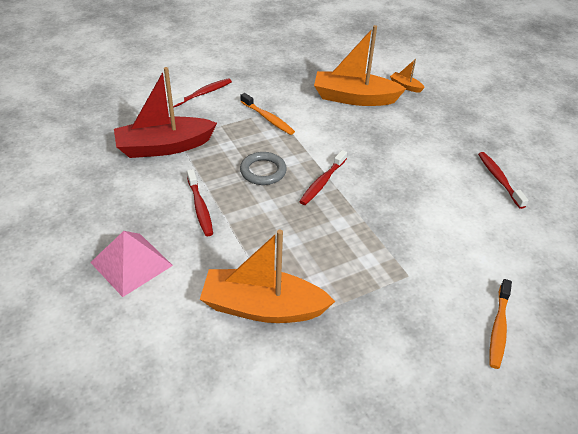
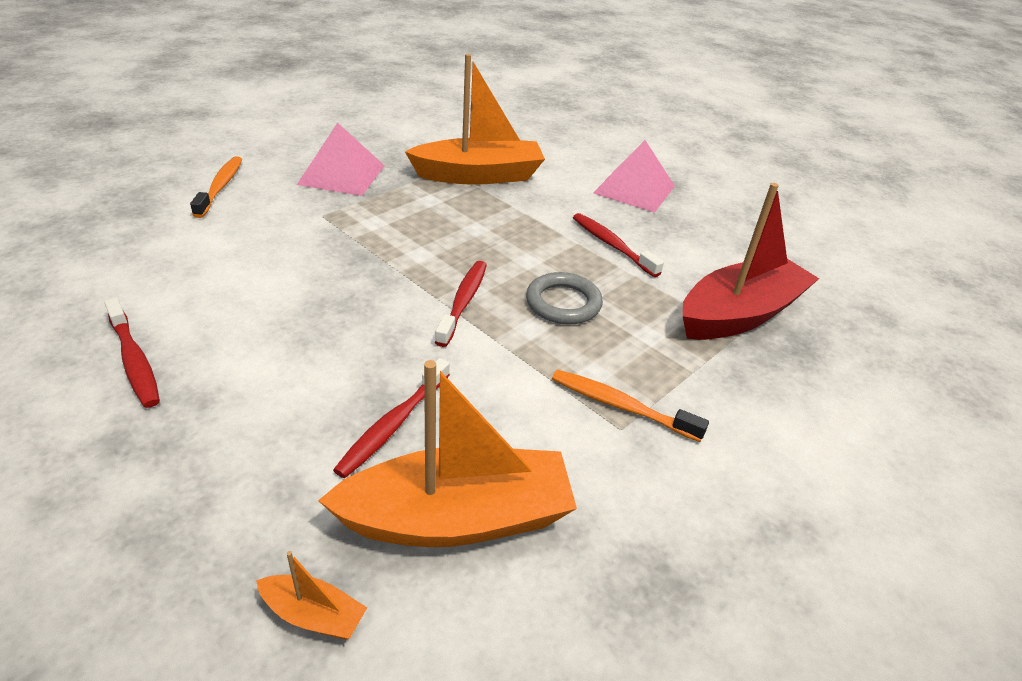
camera: 160 degrees right, 5 degrees down
red toothbrush [172,78,232,108] -> red toothbrush moved to [333,358,450,478]
none -> pink pyramid [297,122,385,196]

